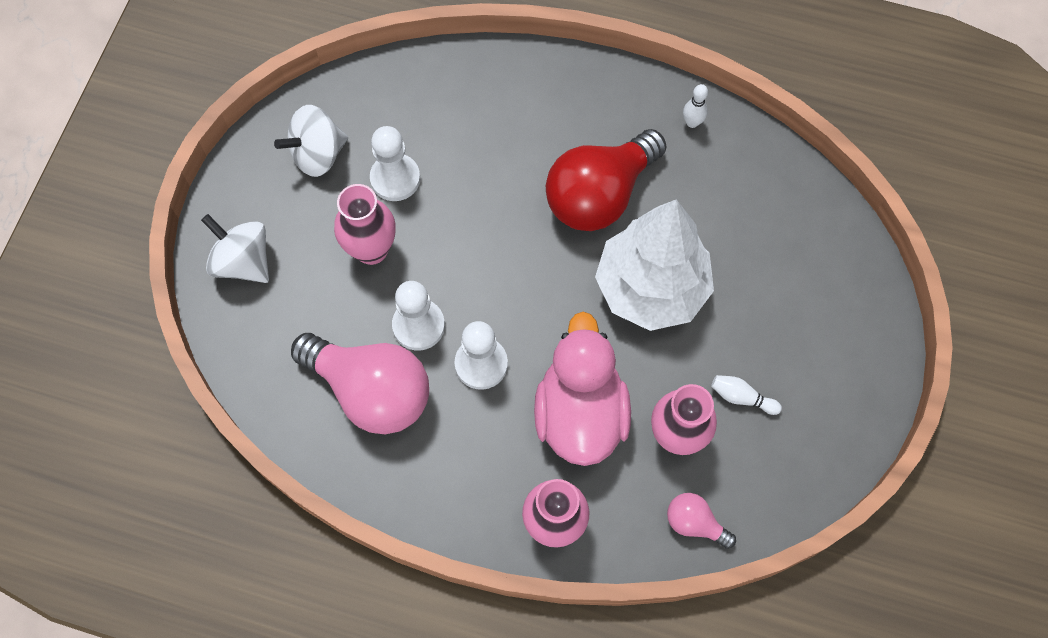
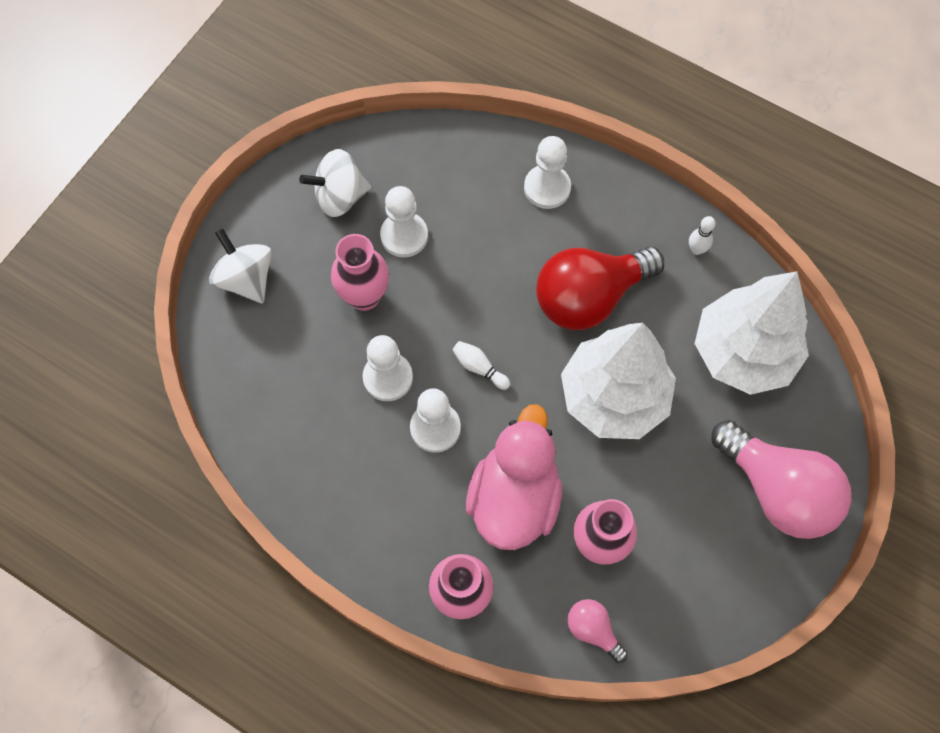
camera: 15 degrees right, 0 degrees up
pink light bulb [291,333,429,434] -> pink light bulb moved to [712,420,851,539]
white bowling pin [711,375,782,415] -> white bowling pin moved to [452,341,510,390]
none -> white pawn [524,136,571,209]
none -> white tree [695,271,809,395]

